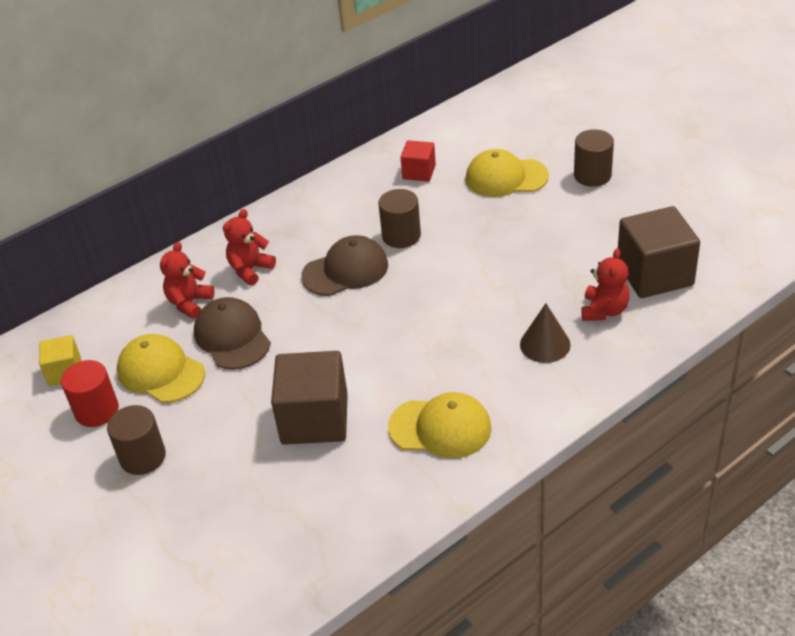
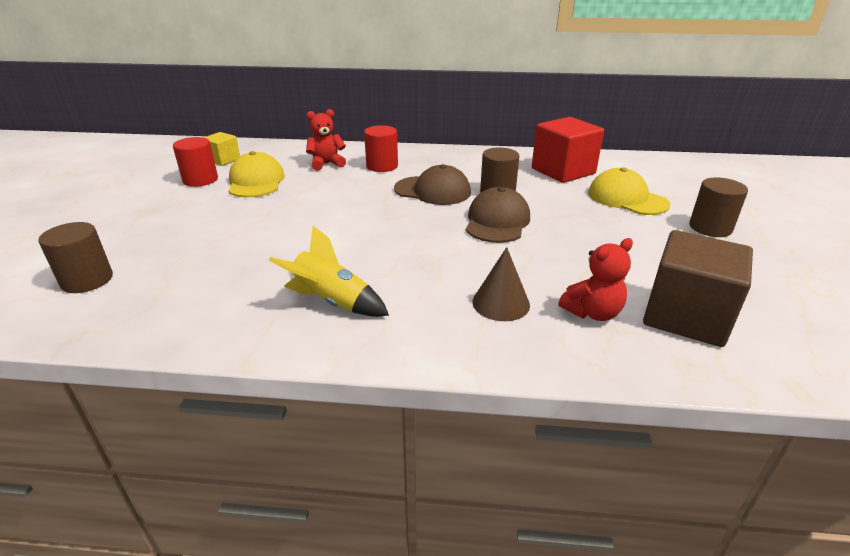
camera: 40 degrees right, 10 degrees down
brown cylinder [107,405,166,475] -> brown cylinder moved to [38,222,113,293]
brown cap [194,297,271,370] -> brown cap moved to [466,187,530,243]
red teddy bear [223,209,276,286] -> red cylinder [364,125,398,172]
brown cube [271,351,348,445] -> none
yellow cap [388,392,491,458] -> yellow rocket [269,226,389,317]
red cube [401,140,436,182] -> red cube [532,117,604,183], size x1.84

